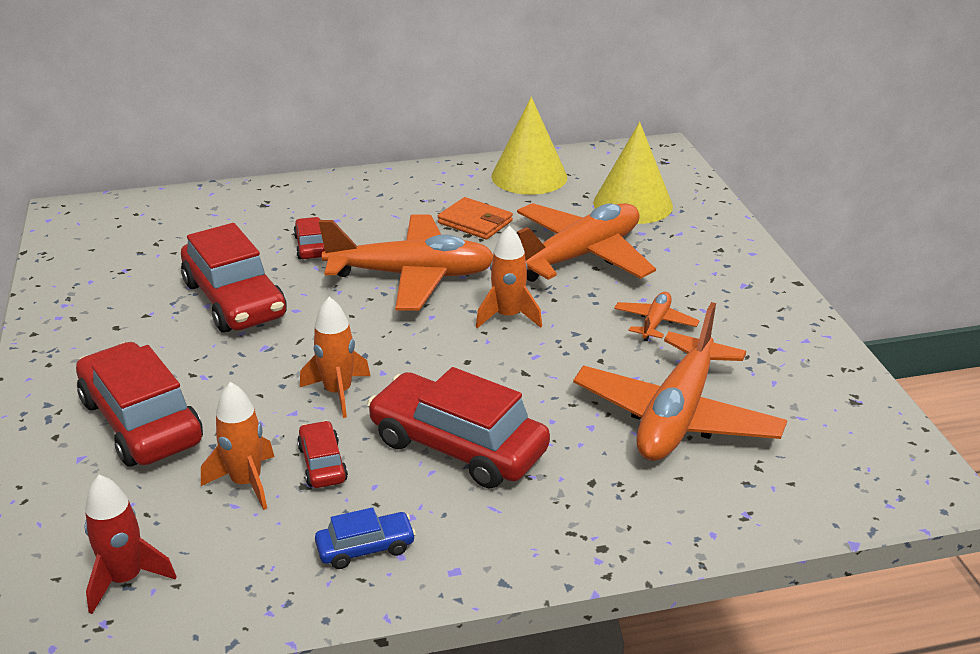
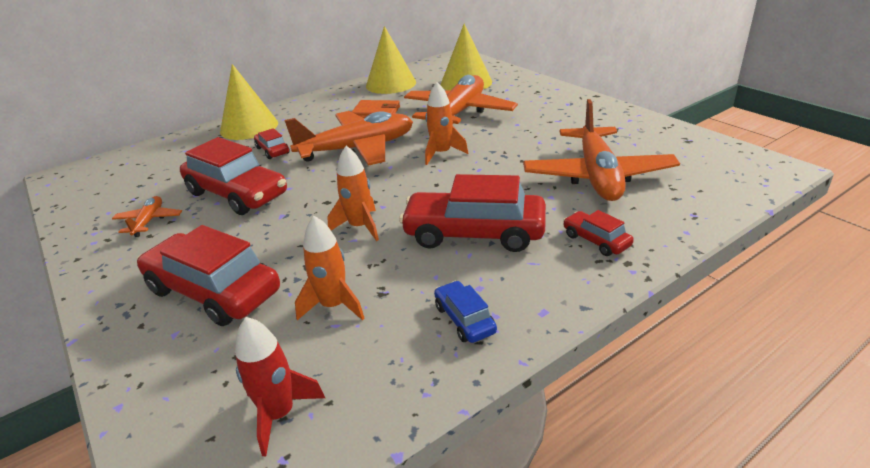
camera: 20 degrees left, 0 degrees up
red car [297,421,348,488] -> red car moved to [563,210,634,256]
blue car [315,507,416,569] -> blue car turned 75 degrees counterclockwise [434,281,497,343]
orange plane [614,292,699,341] -> orange plane moved to [112,196,182,237]
none -> yellow cone [220,64,278,140]

